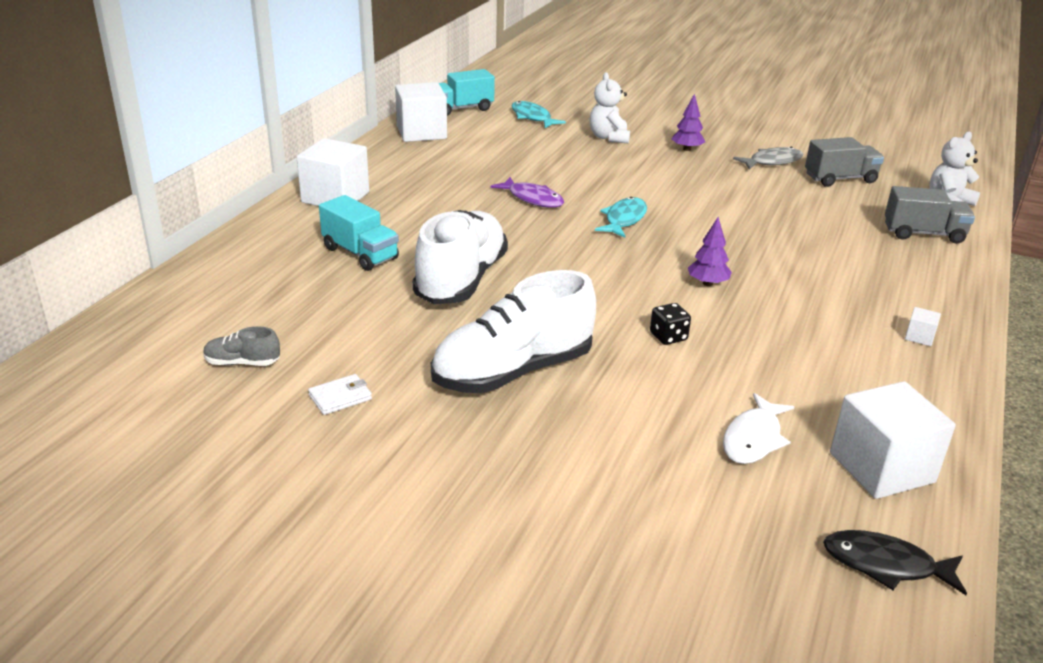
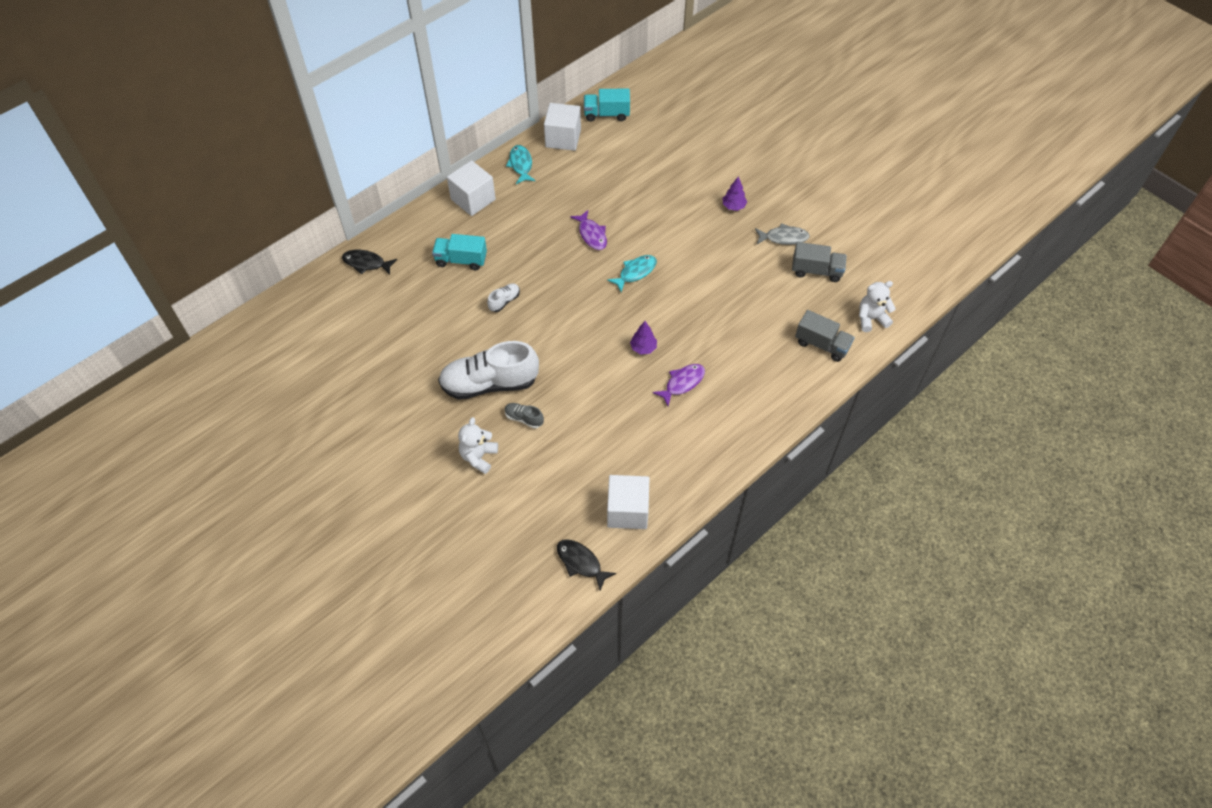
camera: 25 degrees right, 25 degrees up
grey shoe [203,326,280,366] -> grey shoe moved to [505,403,544,429]
white wallet [308,374,372,415] -> none
turquoise truck [319,195,399,271] -> turquoise truck turned 120 degrees clockwise [432,234,487,270]
white shoe [412,210,508,304] -> white shoe [487,283,520,312], size x0.43
turquoise fish [512,101,566,128] -> turquoise fish moved to [506,145,536,184]
white teddy bear [590,72,630,143] -> white teddy bear moved to [458,417,498,474]
black dice [650,303,691,345] -> none
white fish [723,393,794,464] -> none
white cube [905,307,941,346] -> none
none -> black fish [342,250,397,275]
none -> purple fish [653,364,705,406]

